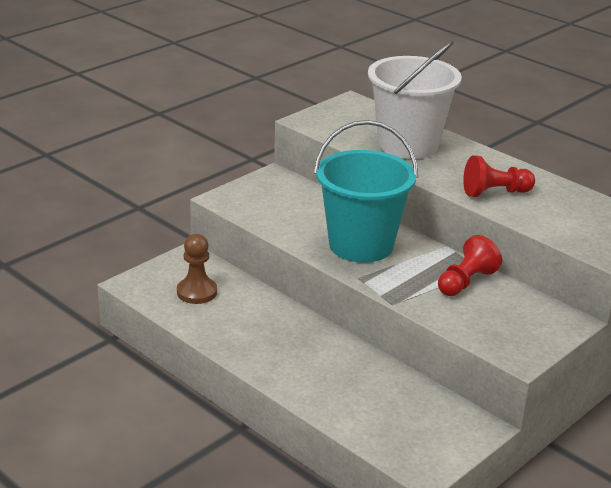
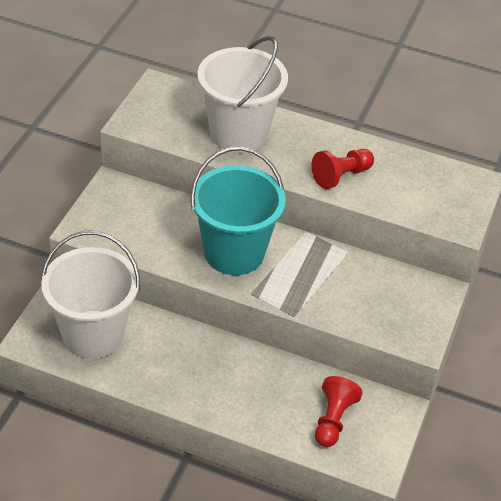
camera: 25 degrees left, 15 degrees up
brown pawn [177,234,217,304] -> white bucket [41,231,140,359]
red pawn [438,235,502,296] -> red pawn moved to [315,376,363,447]

